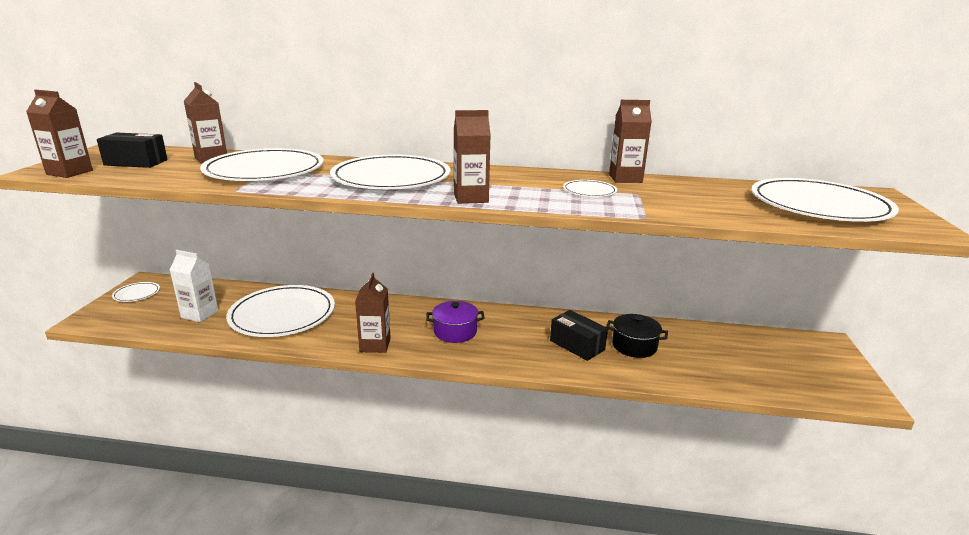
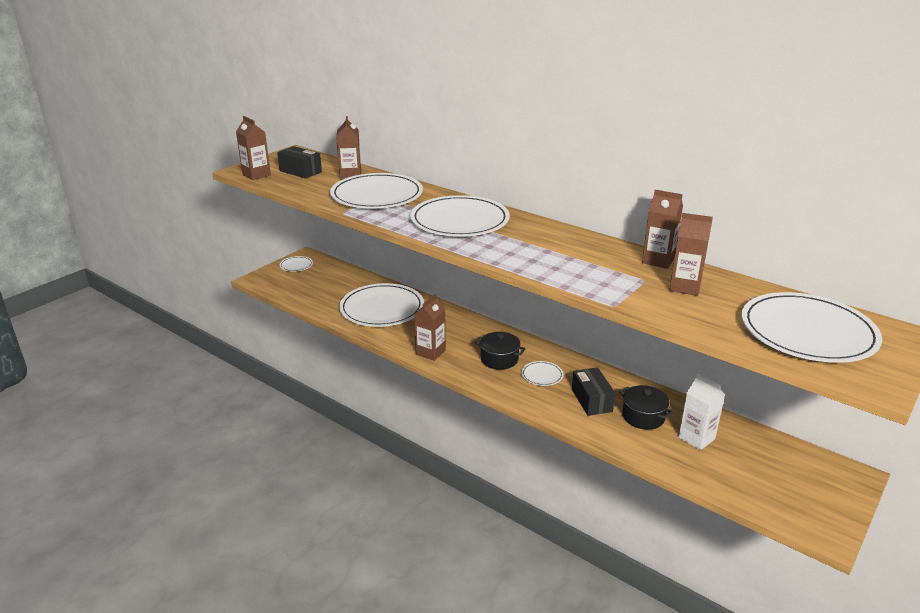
camera: 30 degrees right, 5 degrees up
white carton [170,250,218,322] -> white carton moved to [679,373,725,450]
purple pot [426,301,485,343] -> black pot [475,332,526,370]
brown carton [454,110,491,204] -> brown carton moved to [669,213,713,296]
white plate [563,180,617,197] -> white plate moved to [521,361,563,386]

